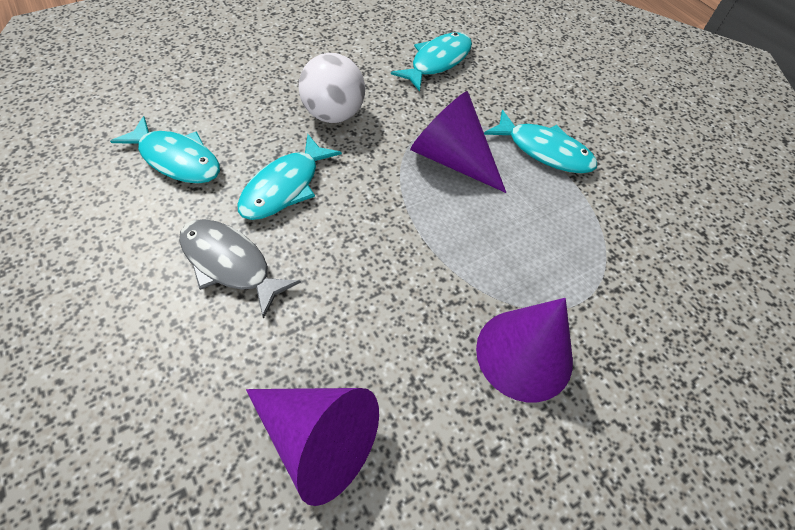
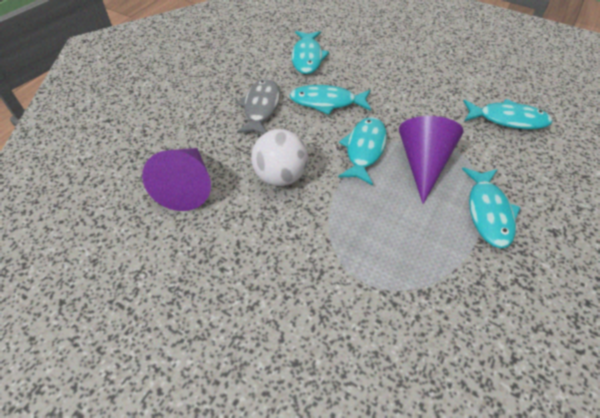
camera: 65 degrees right, 5 degrees down
white ball [299,53,365,123] -> white ball moved to [251,129,308,186]
purple cone [476,298,573,402] -> none
none -> turquoise fish [338,117,387,185]

